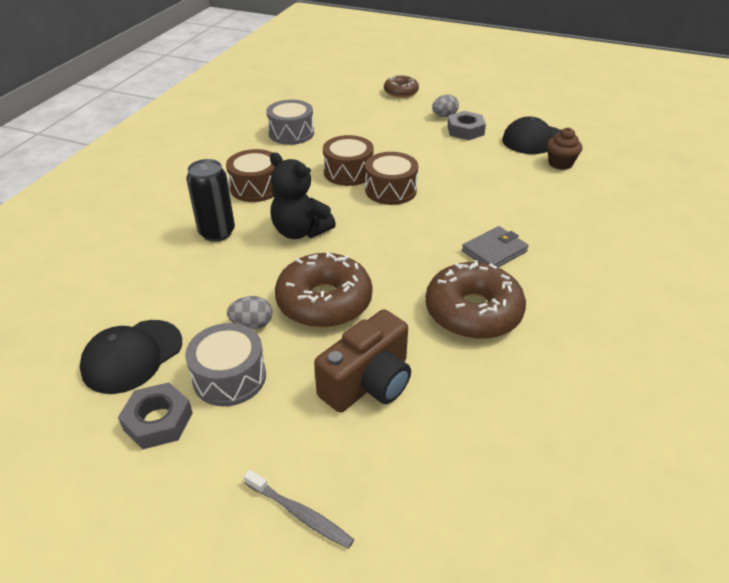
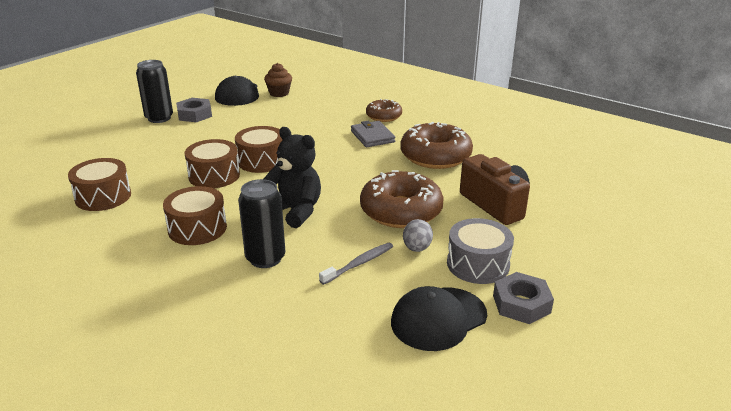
camera: 75 degrees left, 10 degrees down
black cap [80,320,182,394] -> black cap turned 90 degrees clockwise [391,286,487,351]
grey toothbrush [244,470,354,549] -> grey toothbrush moved to [319,243,393,285]
grey drum [266,100,314,145] -> brown drum [68,158,131,211]
black teddy bear [270,152,336,239] -> black teddy bear turned 105 degrees counterclockwise [264,127,321,228]
brown donut [384,75,419,98] -> brown donut moved to [366,99,402,122]
grey egg [432,94,459,117] -> black can [136,60,173,123]

